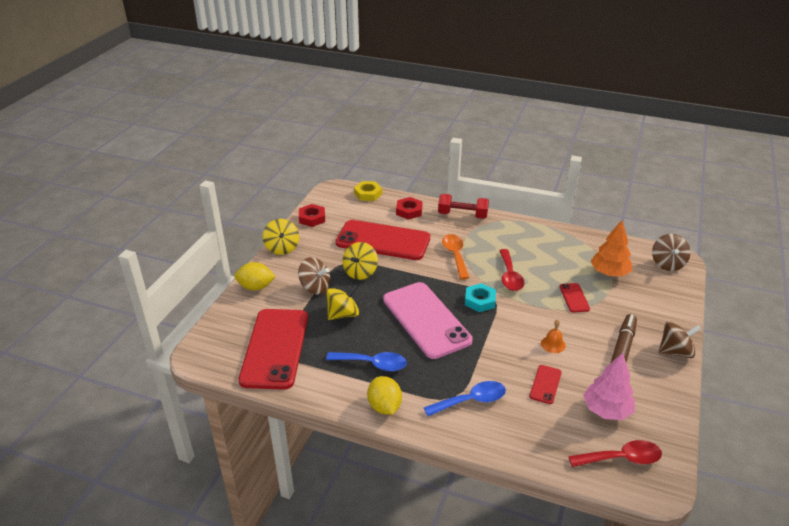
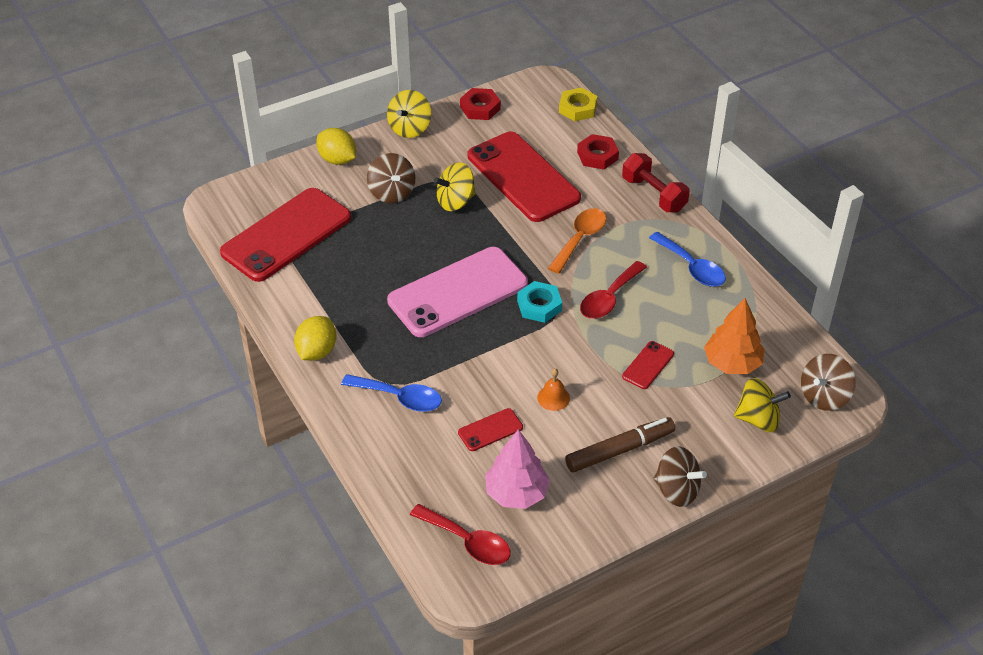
camera: 40 degrees right, 10 degrees up
yellow spinning top [326,284,359,320] -> yellow spinning top moved to [734,378,791,432]
blue spoon [326,352,407,371] -> blue spoon moved to [649,232,726,287]
pink phone [383,282,473,359] -> pink phone turned 45 degrees clockwise [387,247,528,337]

